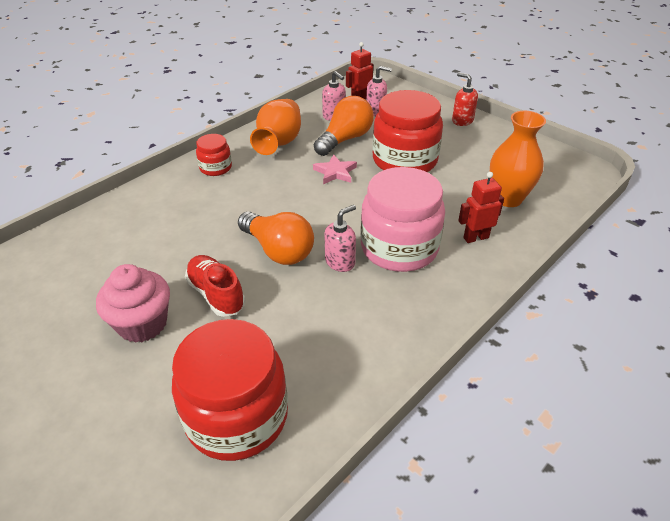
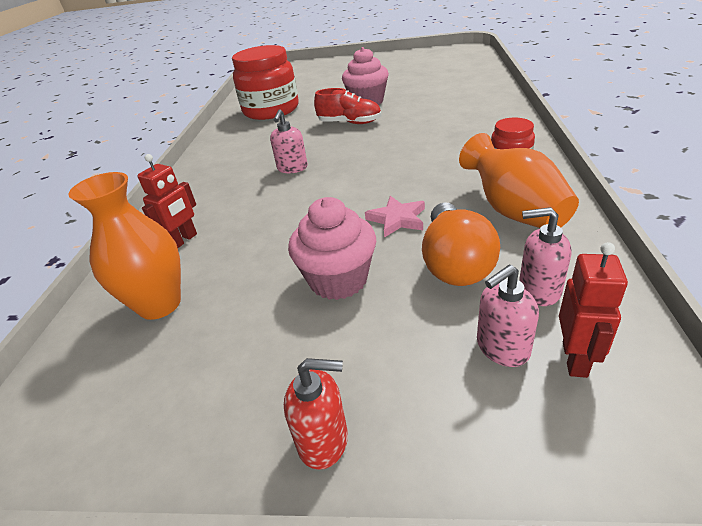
camera: 145 degrees right, 5 degrees down
orange light bulb [238,212,314,265] -> none
pink jar [361,167,445,272] -> none
red jar [372,90,443,172] -> pink cupcake [288,197,376,300]

